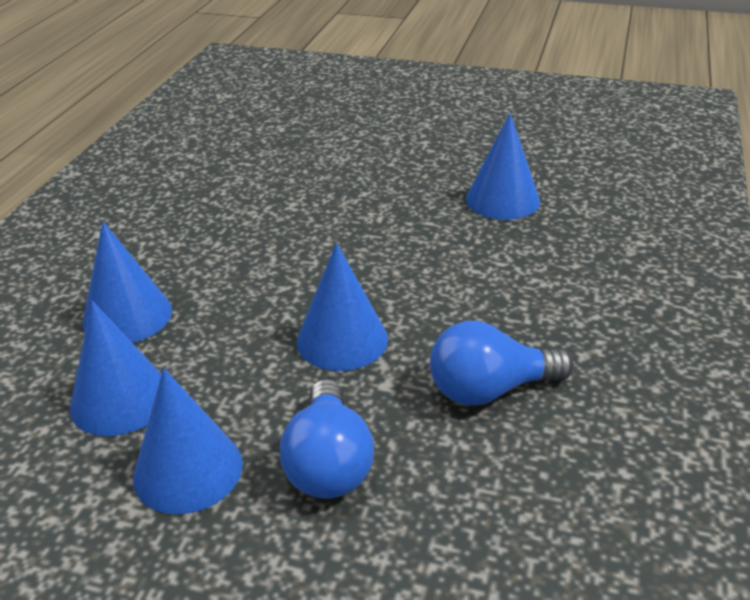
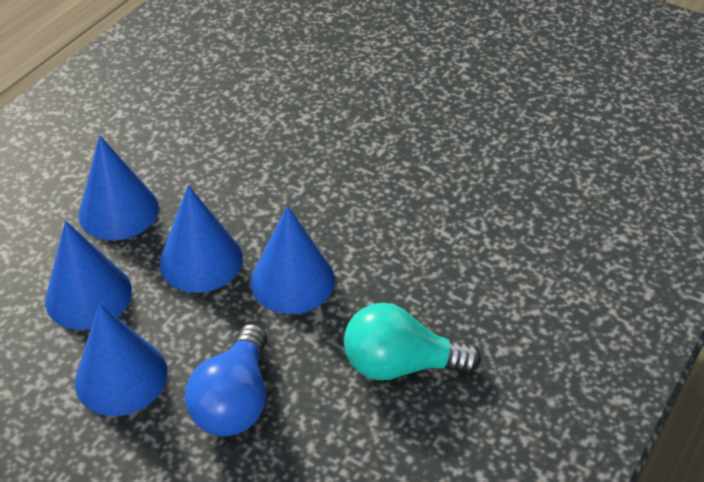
camera: 15 degrees right, 10 degrees up
blue light bulb [430,321,573,405] -> turquoise light bulb [344,303,481,380]
blue cone [466,113,540,220] -> blue cone moved to [159,185,243,293]

